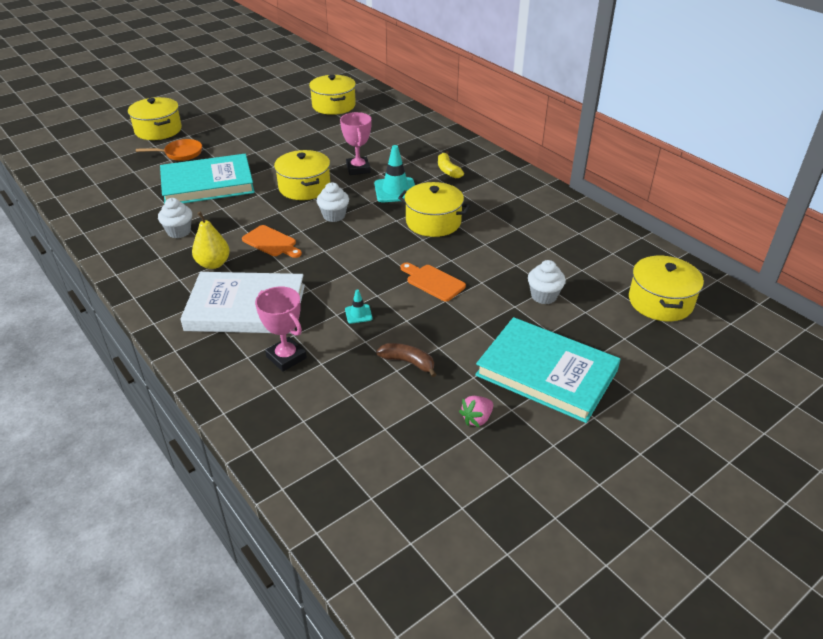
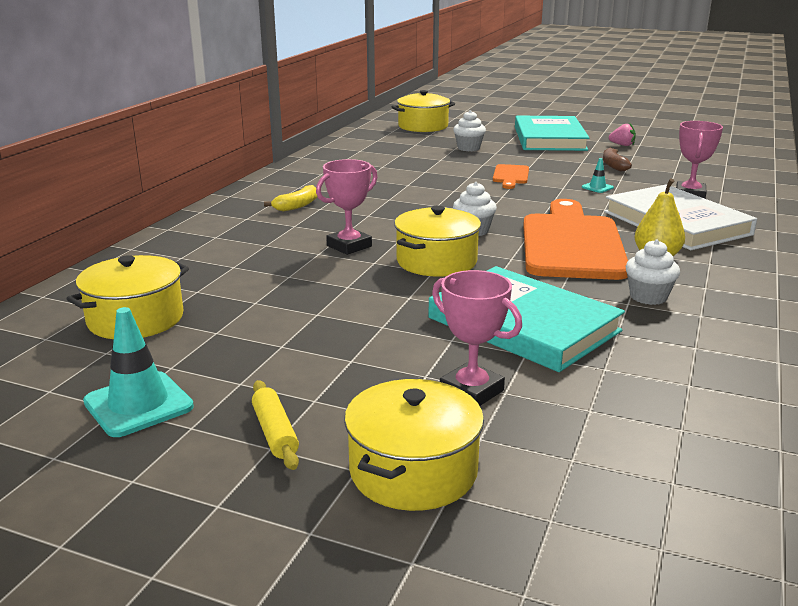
camera: 120 degrees left, 15 degrees down
orange pan [136,139,202,161] -> pink trophy [432,270,522,406]
orange cutting board [242,225,302,258] -> orange cutting board [523,199,628,280], size x2.23
turquoise traffic cone [374,145,415,202] -> turquoise traffic cone moved to [83,307,194,437]
yellow pot [398,182,470,237] -> none
none -> yellow rolling pin [252,380,299,470]

